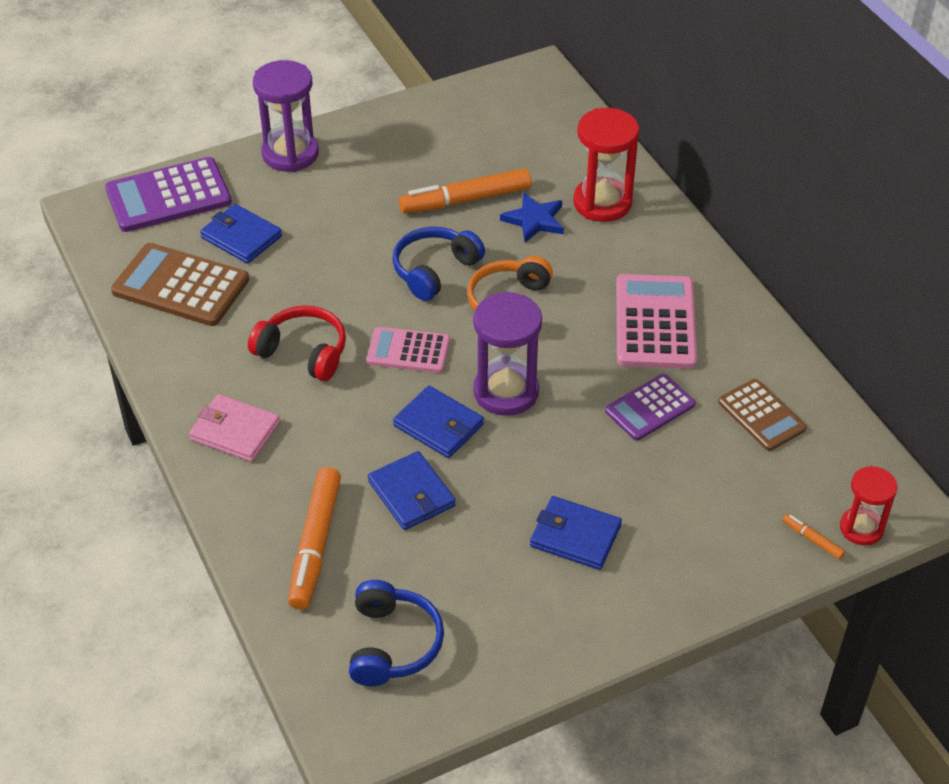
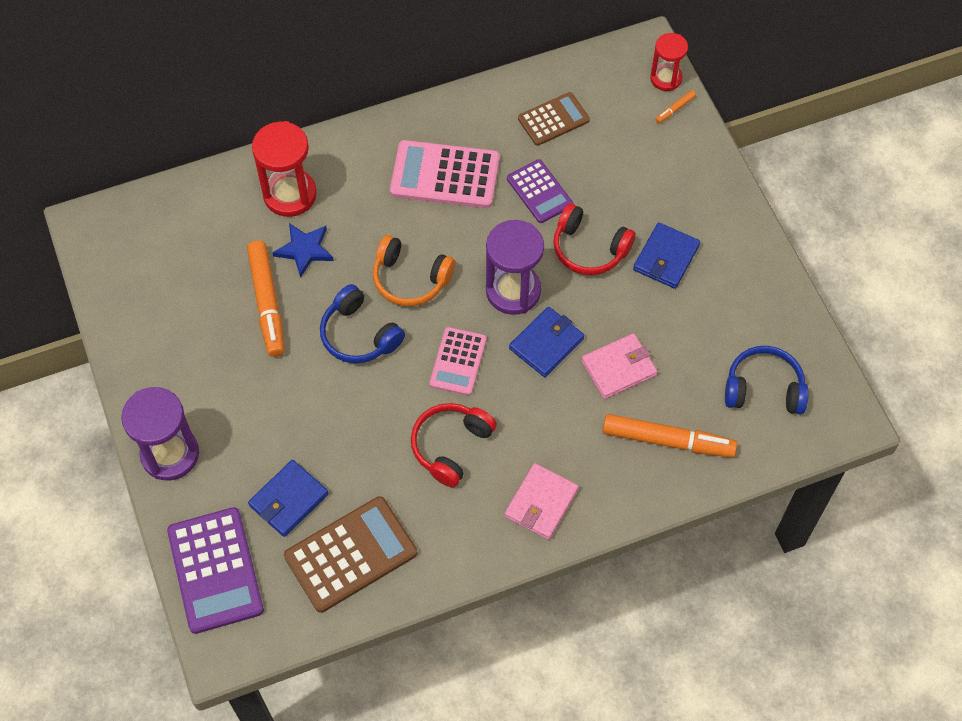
camera: 85 degrees left, 15 degrees up
brown calculator [111,243,249,326] -> brown calculator turned 150 degrees counterclockwise [284,496,417,613]
blue wallet [368,451,456,530] -> pink wallet [581,333,657,399]
none -> red headphones [553,203,636,275]

